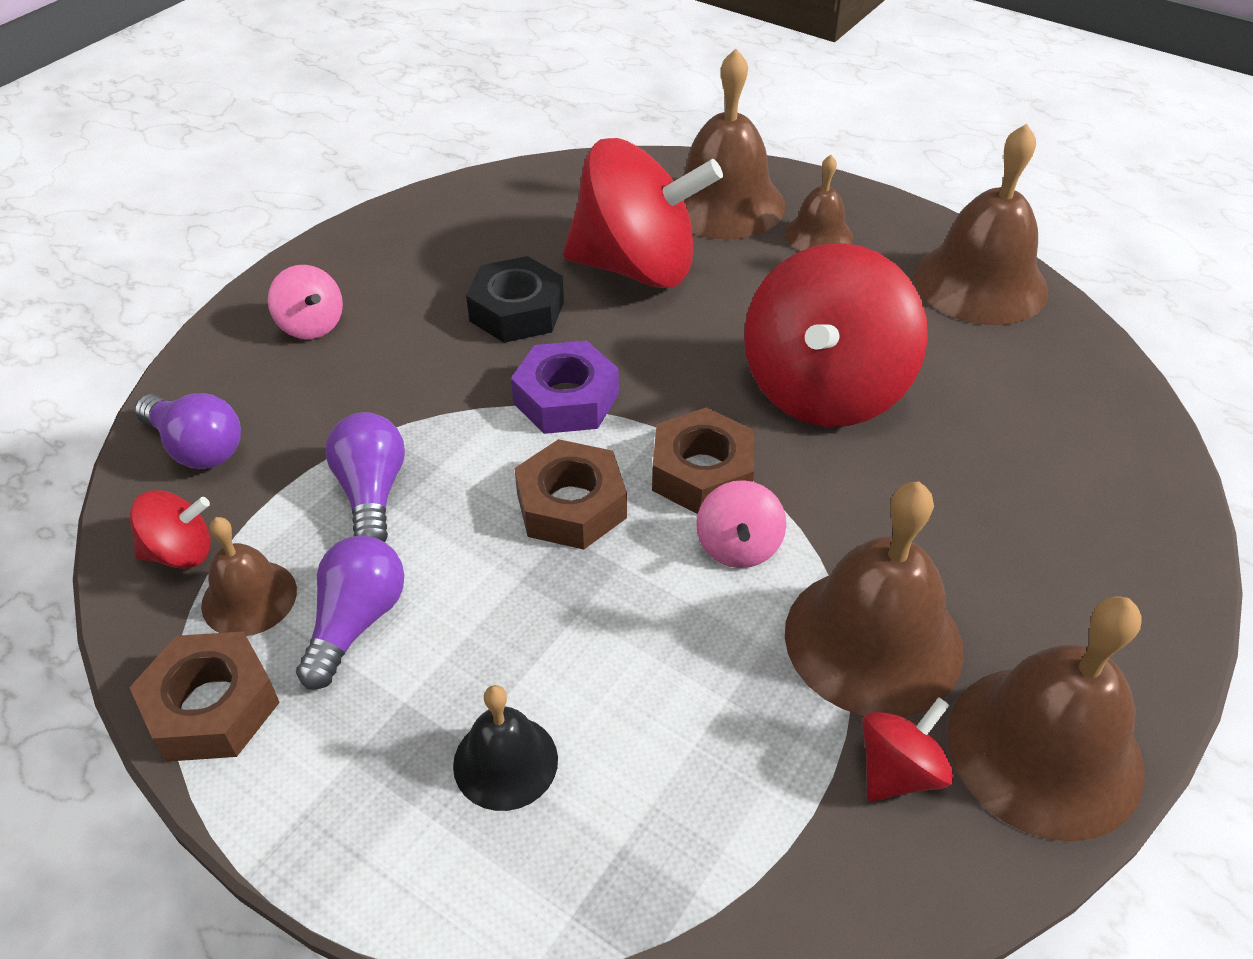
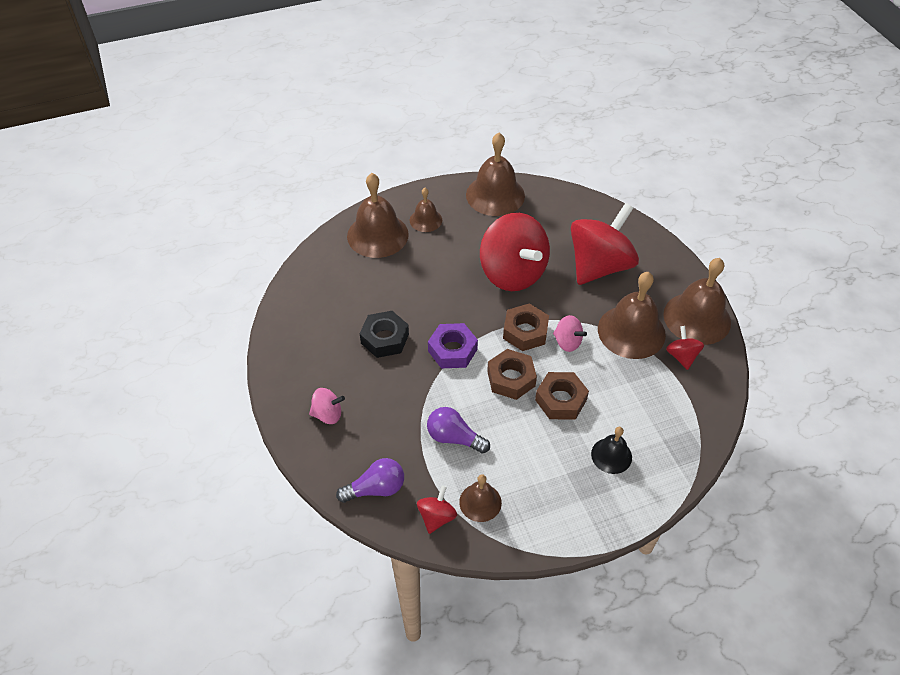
camera: 55 degrees left, 5 degrees up
brown nut [129,631,280,762] -> brown nut moved to [535,372,589,420]
purple light bulb [296,535,404,690] -> none
red spinning top [563,138,723,288] -> red spinning top moved to [571,203,639,285]

